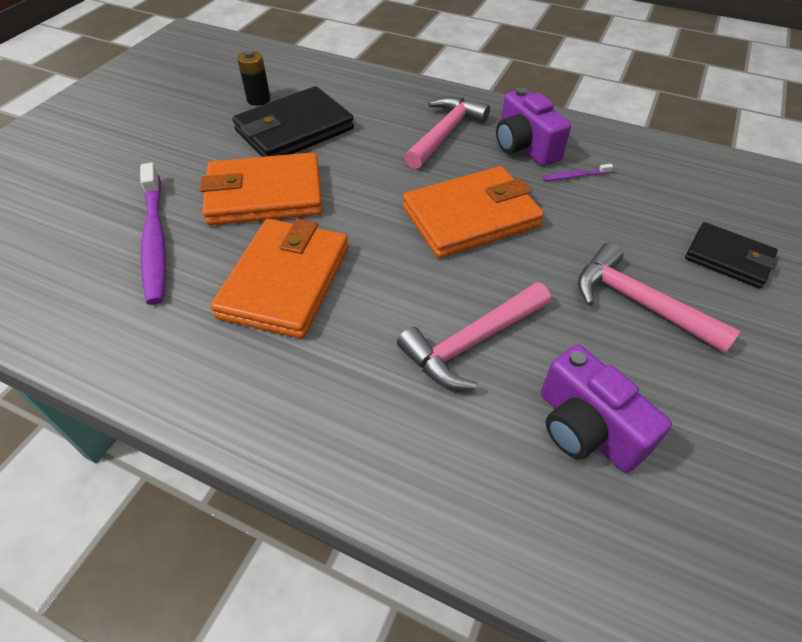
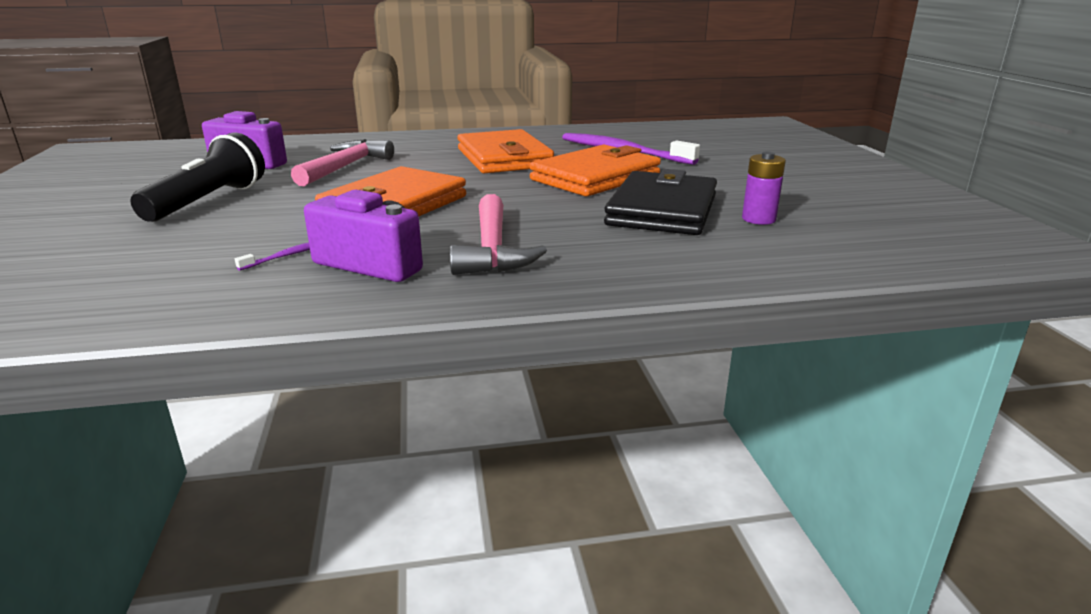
camera: 145 degrees right, 25 degrees down
black battery [237,50,271,106] -> purple battery [742,151,786,225]
pink hammer [578,242,740,353] -> black flashlight [130,132,265,222]
black wallet [685,222,778,289] -> none

